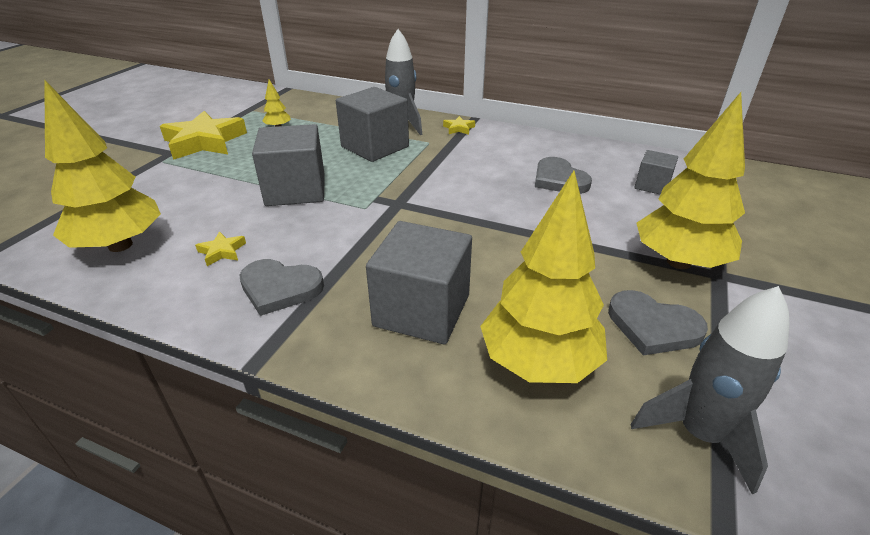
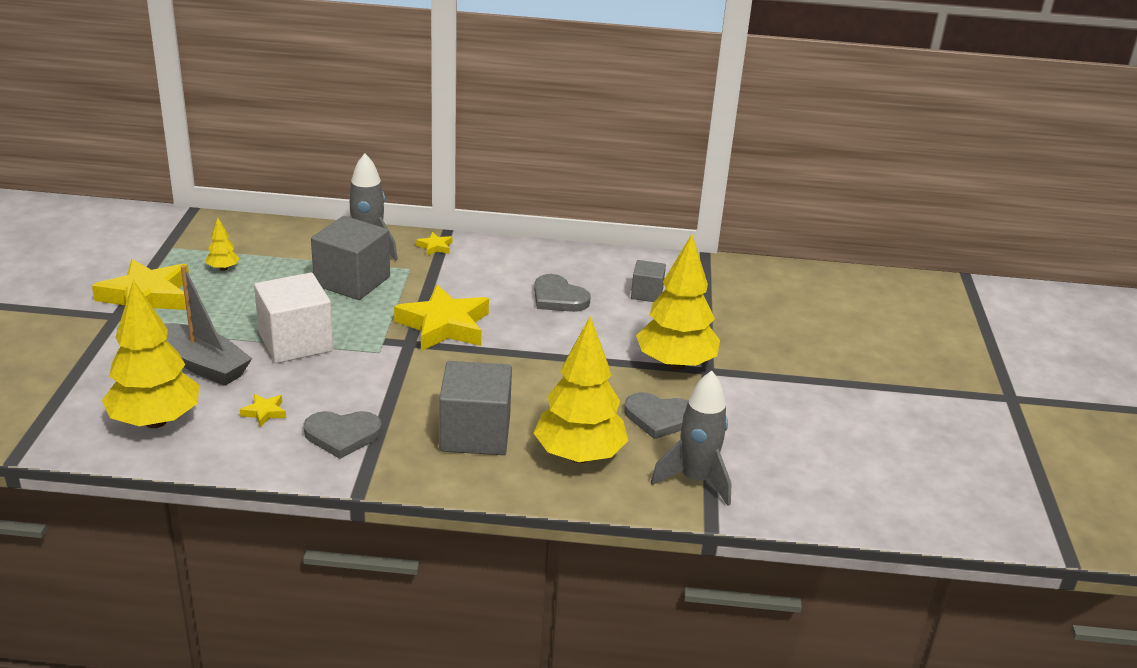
camera: 20 degrees left, 5 degrees down
grey cube [252,124,325,206] -> white cube [254,273,333,363]
none -> grey boat [165,265,252,386]
none -> yellow star [394,285,489,351]

